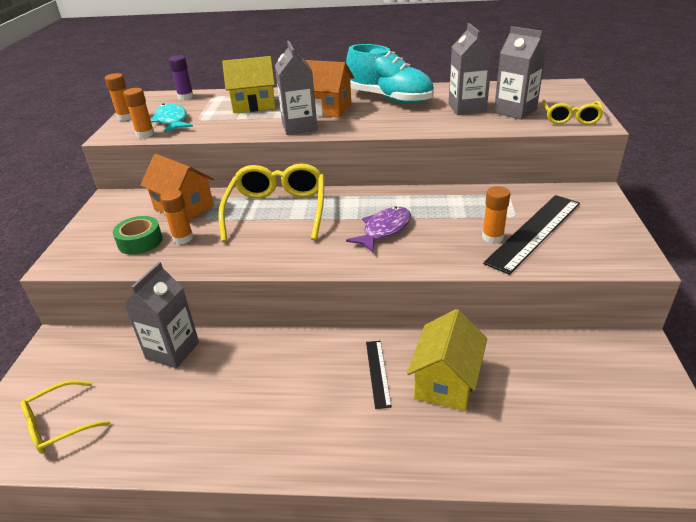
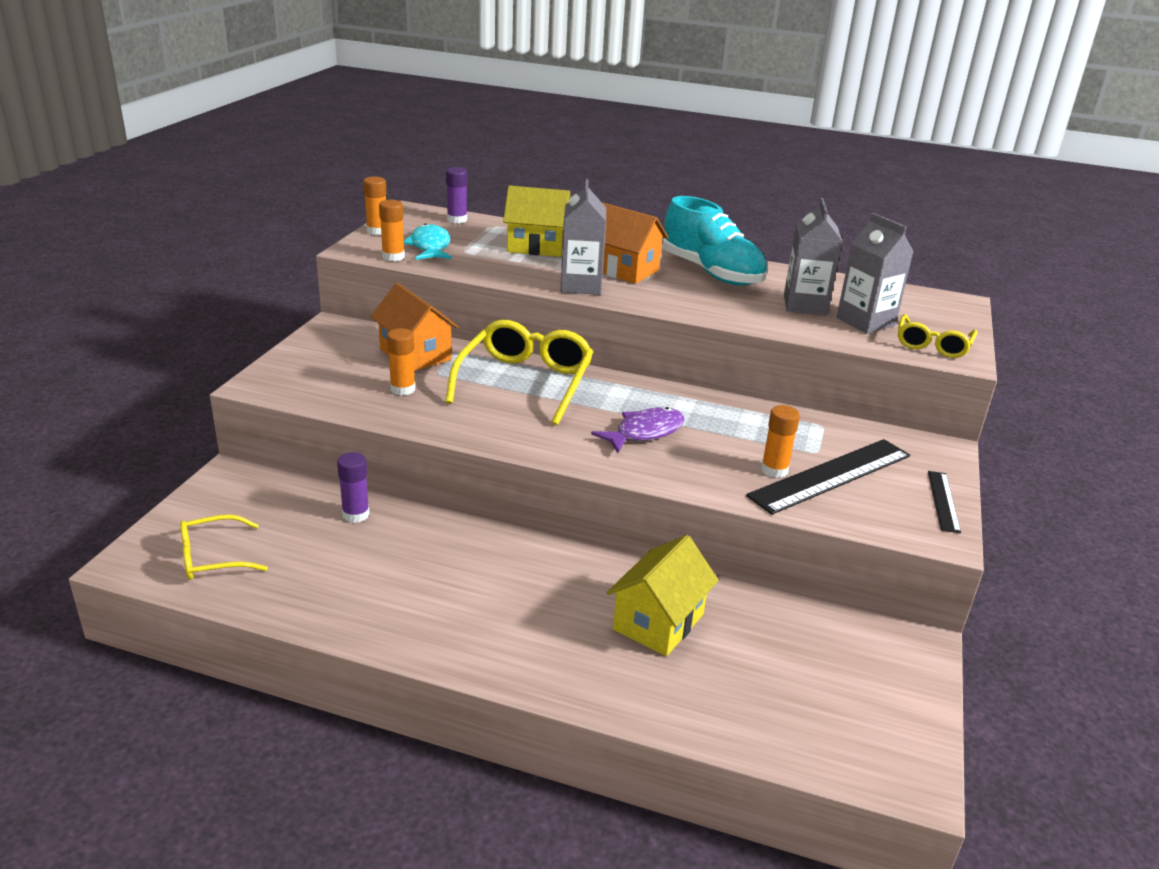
camera: 10 degrees right, 5 degrees down
green tape [113,216,162,255] -> none
grey carton [124,262,199,368] -> purple glue stick [337,452,370,523]
black ruler [366,341,392,409] -> black ruler moved to [928,471,961,533]

